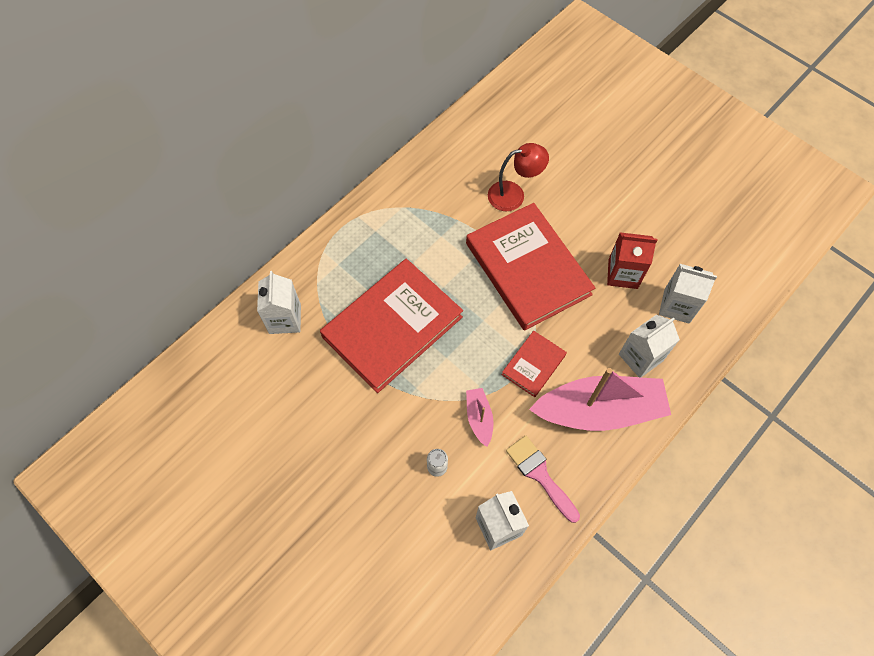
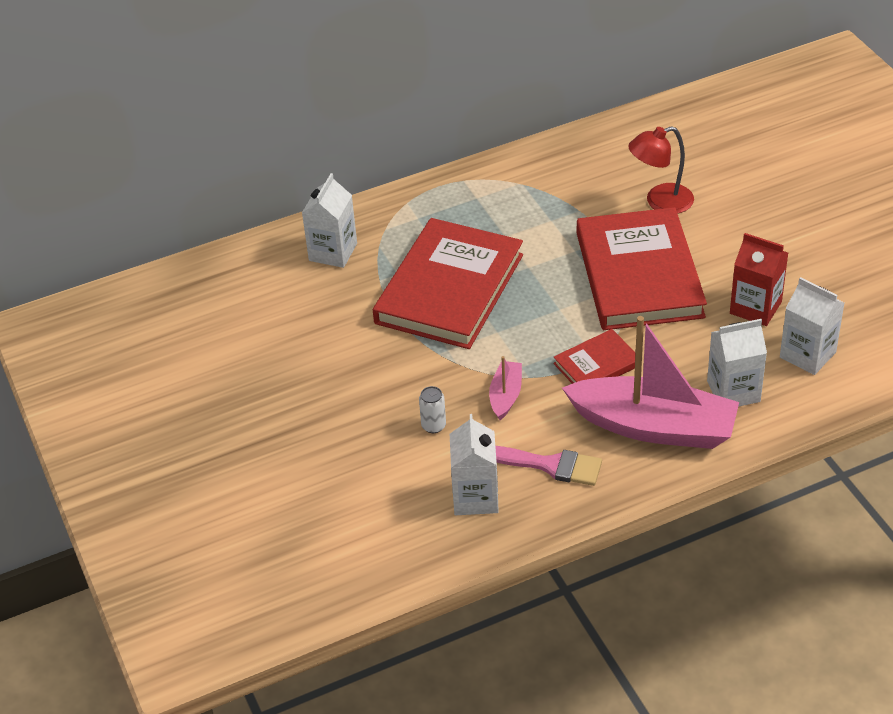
camera: 25 degrees right, 20 degrees down
red book [320,259,463,393] -> red book turned 45 degrees counterclockwise [373,218,523,349]
red lamp [488,143,549,211] -> red lamp turned 150 degrees clockwise [628,126,694,214]
pink brush [506,436,580,523] -> pink brush turned 120 degrees clockwise [495,446,602,486]

